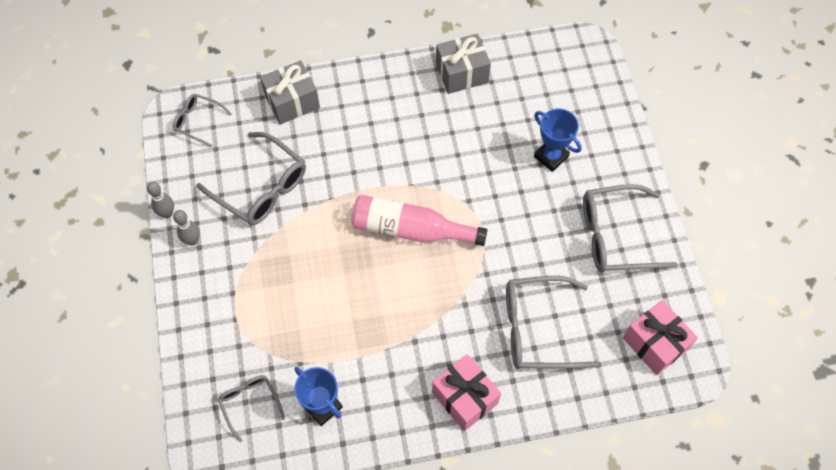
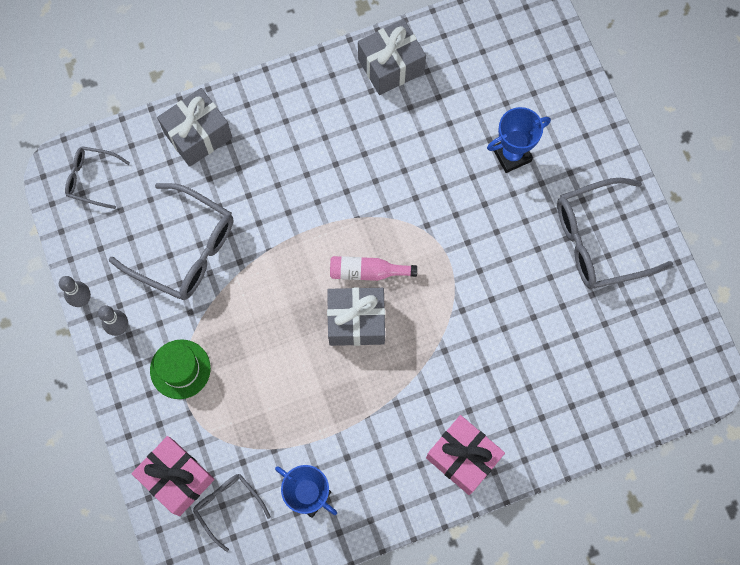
camera: 10 degrees left, 10 degrees up
pink bottle [352,195,488,246] -> pink bottle [330,256,417,281], size x0.56
grey glasses [506,276,599,369] -> none
blue trophy [534,109,582,172] -> blue trophy turned 60 degrees counterclockwise [487,107,551,173]
pink gift [623,300,698,375] -> pink gift moved to [132,436,215,516]
none -> green hat [150,339,211,399]
none -> grey gift [327,287,385,346]

